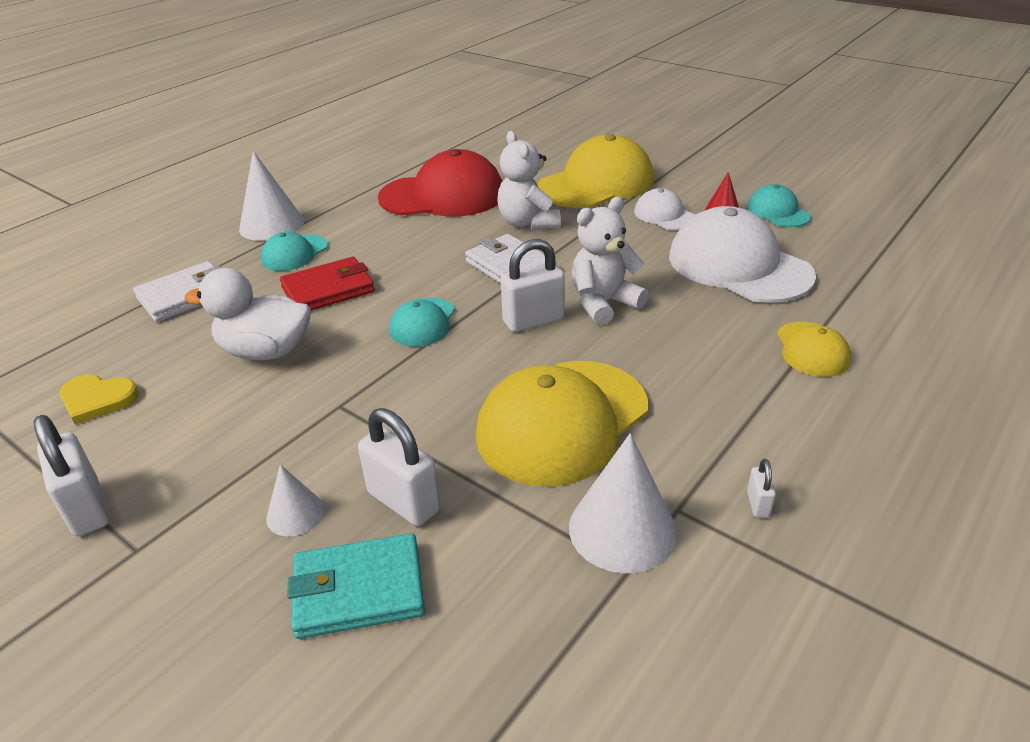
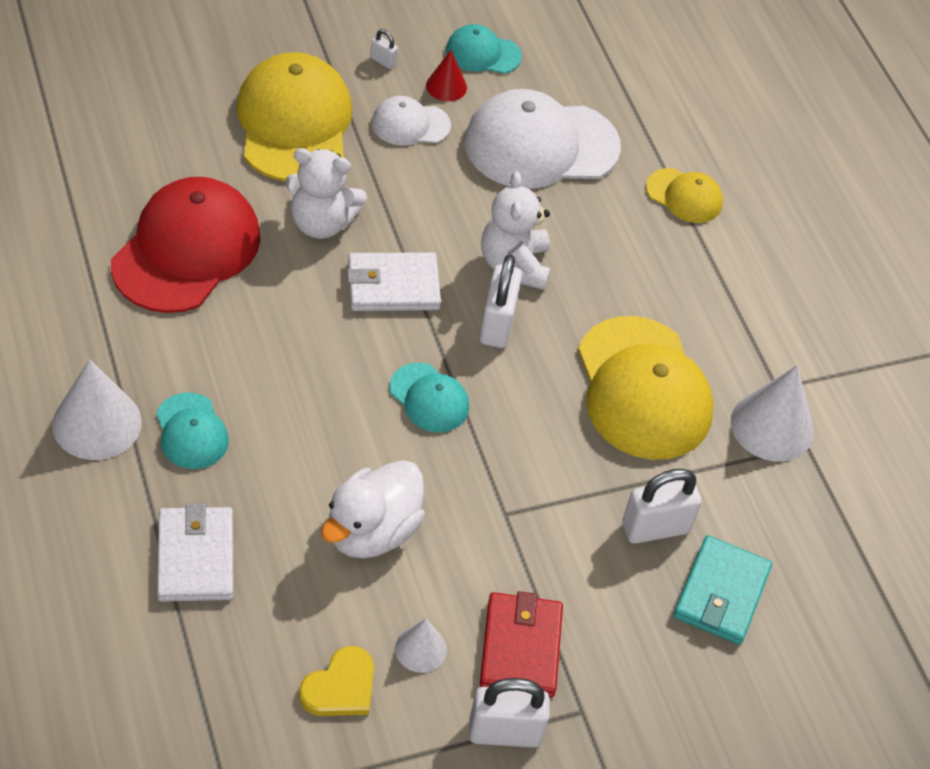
camera: 65 degrees left, 15 degrees up
white cone [266,464,325,536] -> white cone moved to [395,619,447,673]
red wallet [280,257,375,311] -> red wallet moved to [480,591,563,697]
white padlock [747,459,776,517] -> white padlock moved to [370,29,398,69]

